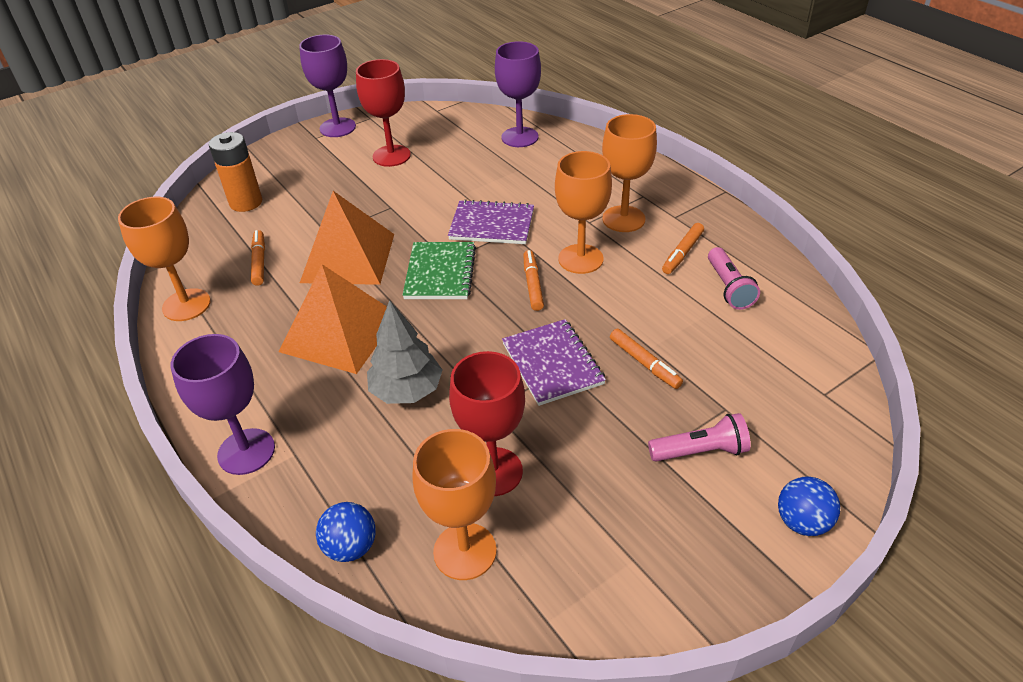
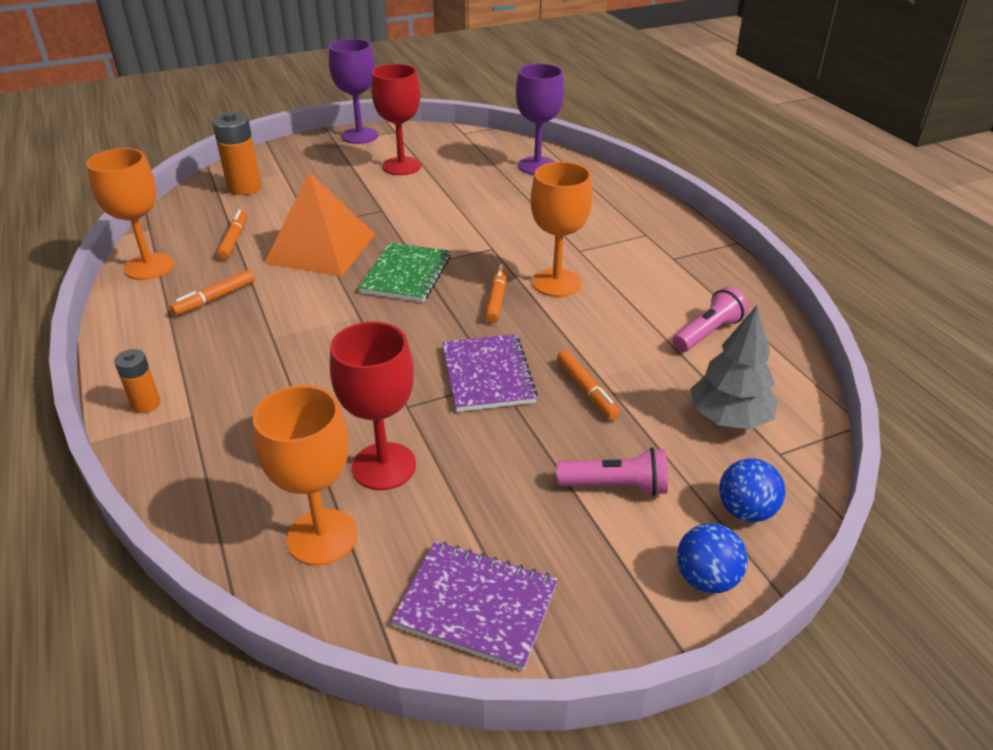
camera: 10 degrees right, 5 degrees down
purple goblet [171,334,275,475] -> orange battery [114,349,161,413]
orange pyramid [278,264,387,374] -> none
blue ball [316,502,376,562] -> blue ball moved to [719,458,785,522]
grey tree [367,300,442,404] -> grey tree moved to [690,305,778,430]
purple notebook [448,199,534,244] -> purple notebook moved to [391,541,558,670]
orange goblet [602,114,657,232] -> none
orange marker [662,223,704,274] -> orange marker moved to [170,270,255,316]
pink flashlight [708,247,760,310] -> pink flashlight turned 135 degrees counterclockwise [673,287,748,352]

